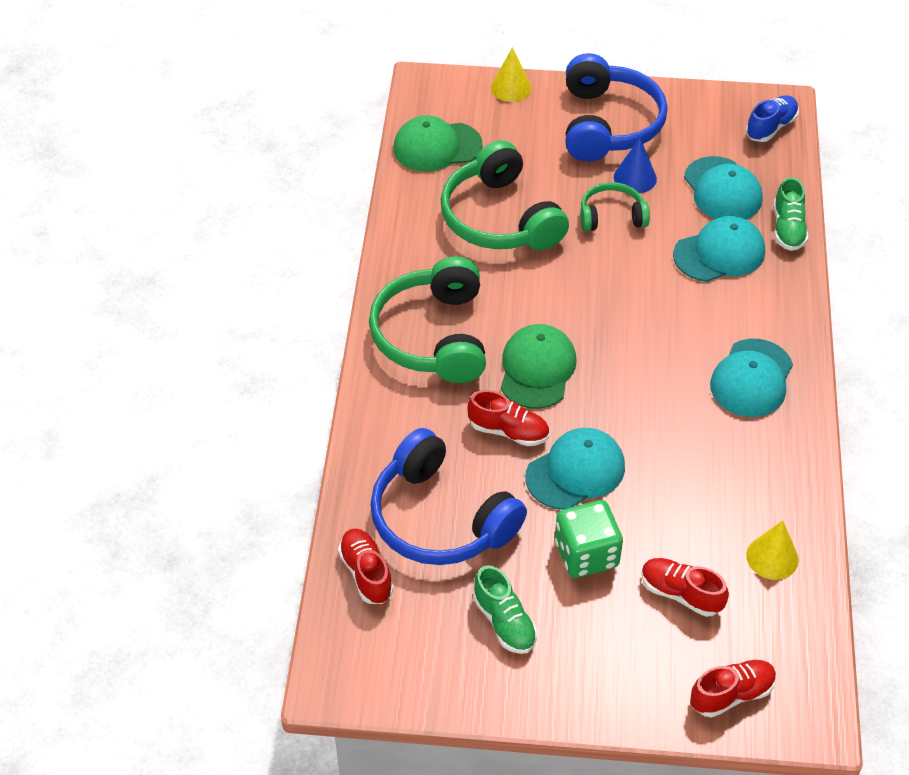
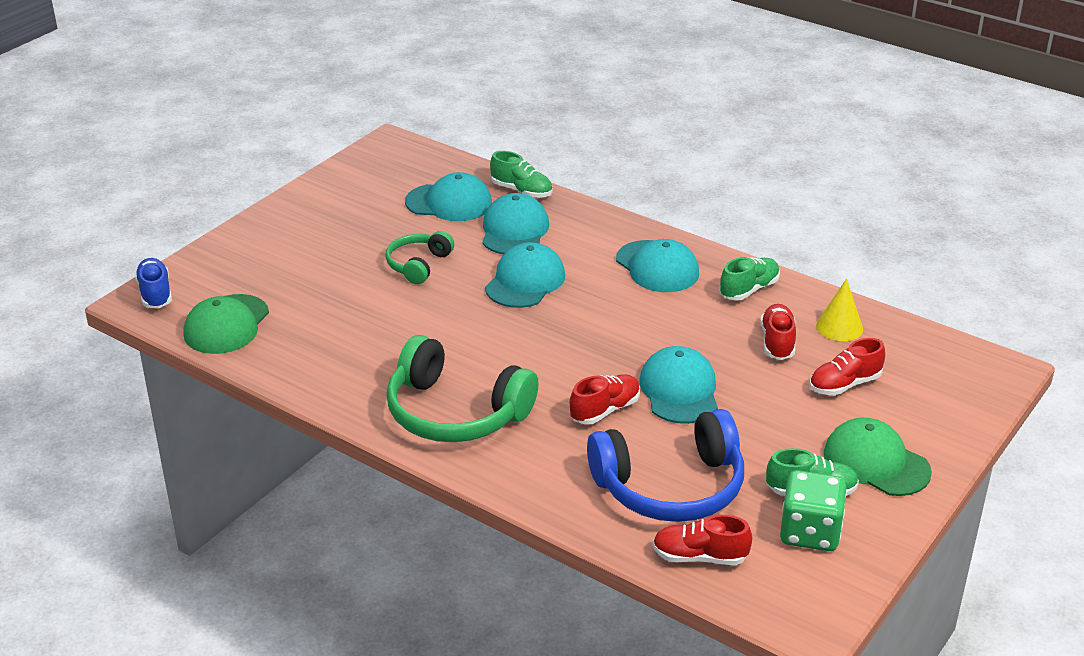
camera: 60 degrees left, 15 degrees down
green headphones [441,140,569,250] -> none
yellow cone [491,47,531,102] -> none
green cap [501,324,576,409] -> green cap moved to [824,418,932,496]
green dice [555,500,623,578] -> green dice moved to [780,470,847,551]
blue headphones [565,53,668,162] -> none
blue cone [614,138,657,193] -> none
red shoe [690,659,776,718] -> red shoe moved to [760,304,796,360]
blue shoe [746,95,799,142] -> blue shoe moved to [135,258,172,308]
none -> turquoise cap [485,242,565,308]
none -> green shoe [719,257,780,301]

